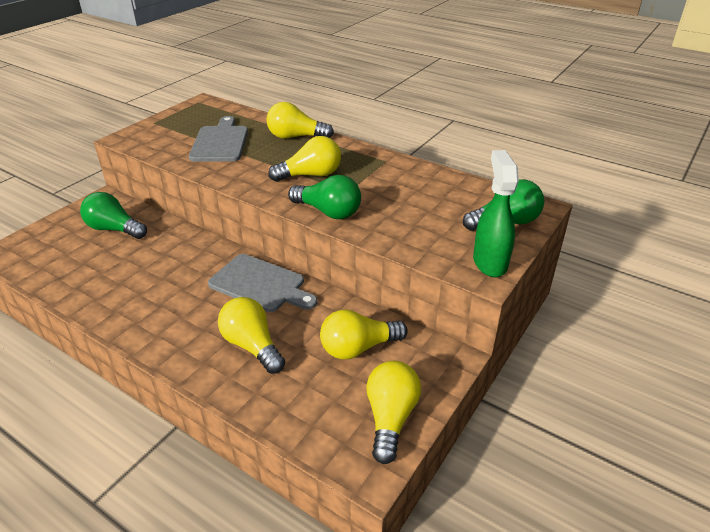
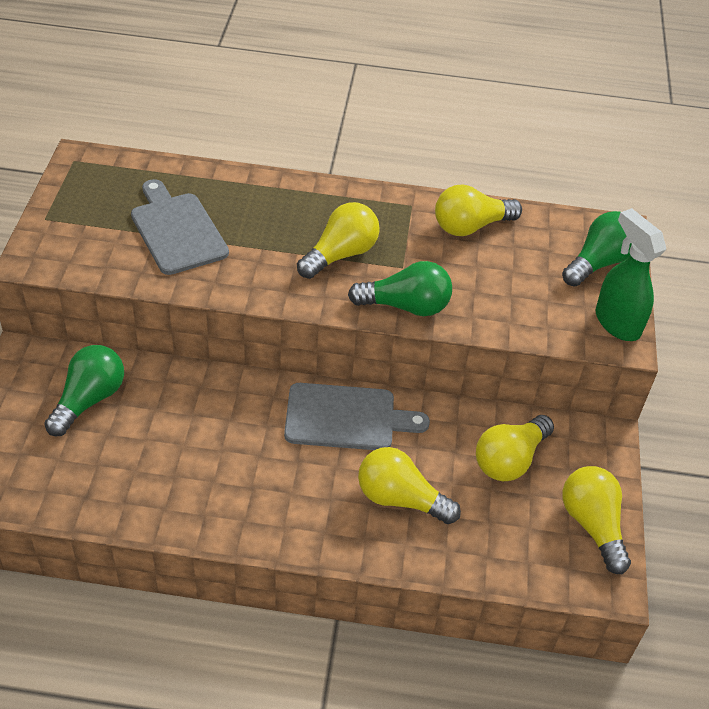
camera: 30 degrees left, 10 degrees up
green light bulb [80,192,147,239] -> green light bulb turned 120 degrees clockwise [44,345,124,436]
yellow light bulb [267,102,334,139] -> yellow light bulb moved to [435,185,522,236]

